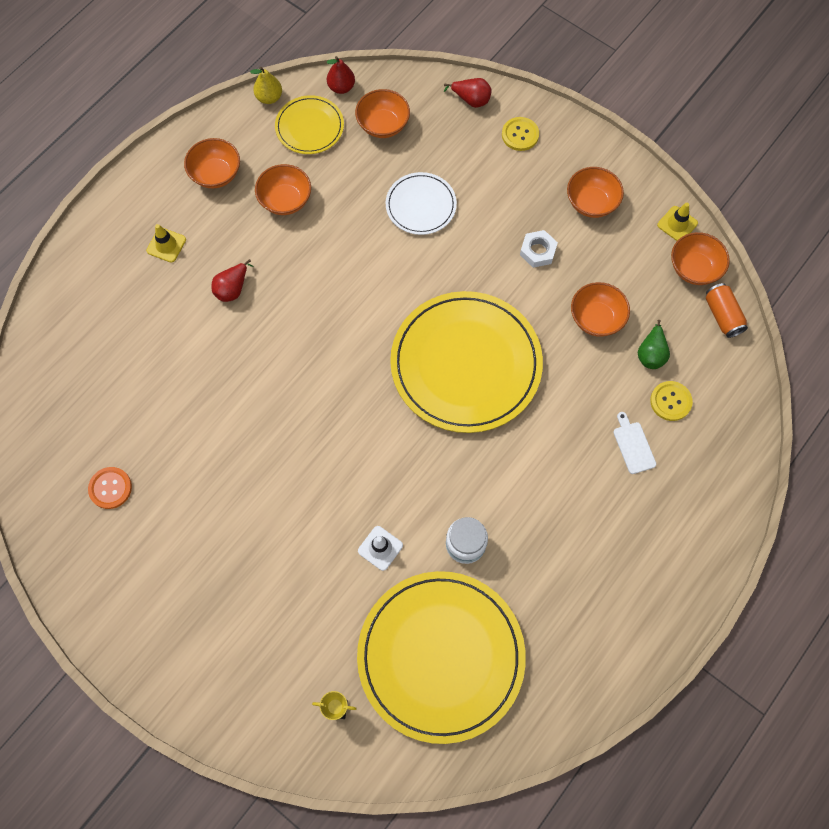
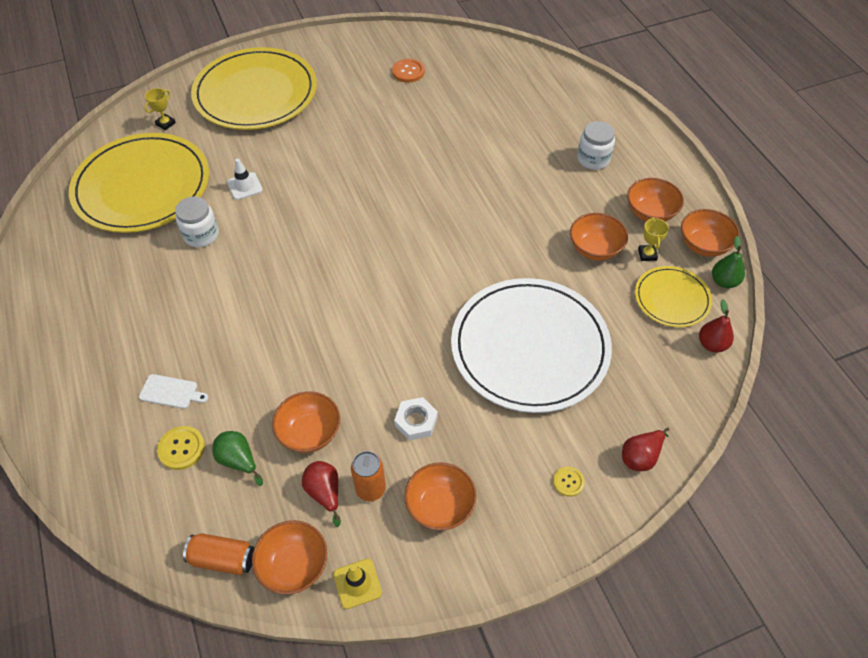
camera: 120 degrees right, 15 degrees down
yellow traffic cone [146,224,186,263] -> white jar [577,121,615,170]
red pear [211,259,254,302] -> red pear moved to [302,461,341,527]
yellow pear [250,67,282,104] -> green pear [712,236,745,288]
orange bowl [355,89,410,138] -> orange bowl moved to [681,209,740,257]
white plate [386,172,457,235] -> white plate [451,278,612,413], size x2.01
yellow plate [390,291,543,433] -> yellow plate moved to [191,47,317,130]
yellow button [502,117,539,151] -> yellow button [553,467,584,497], size x0.65
none -> orange can [351,451,386,501]
none -> yellow trophy [638,217,669,261]

